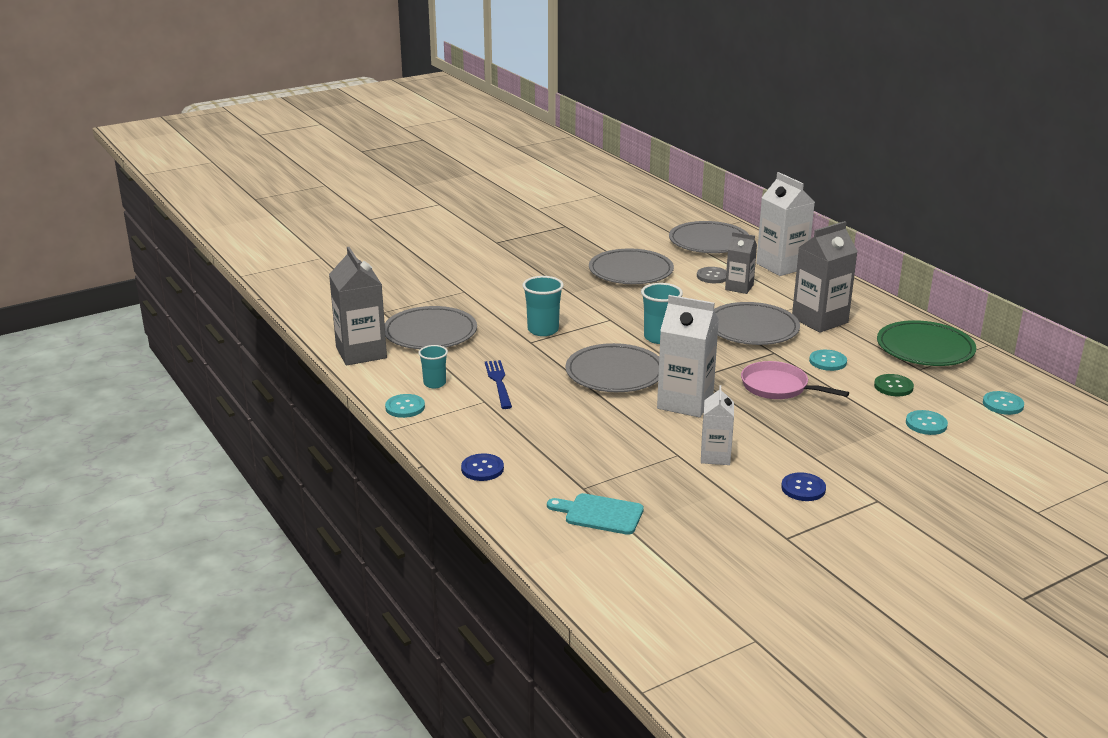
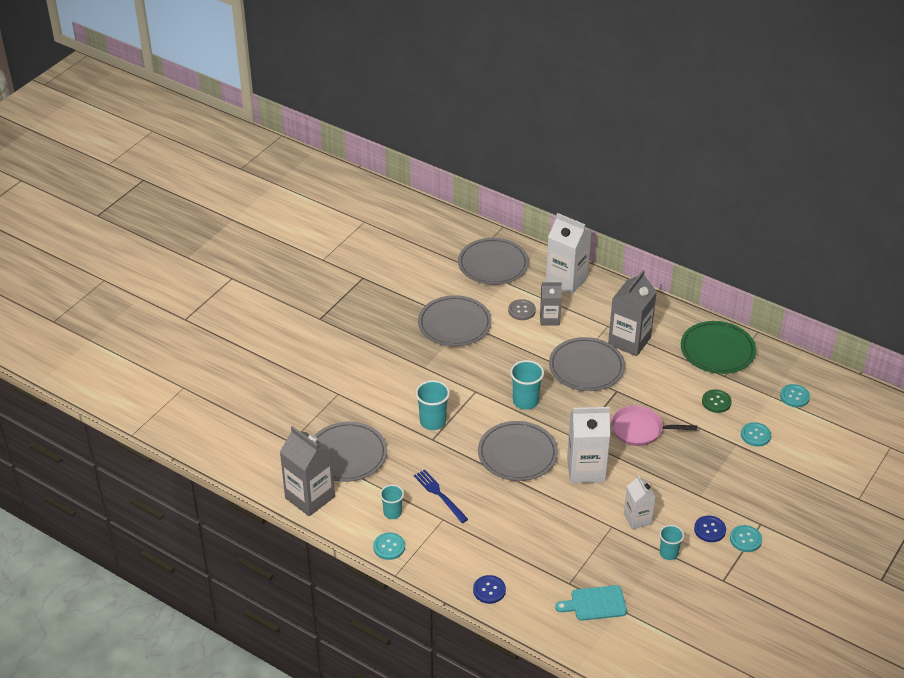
camera: 25 degrees left, 15 degrees up
turquoise button [809,350,847,371] -> turquoise button moved to [730,525,762,552]
none -> turquoise cup [659,525,684,560]

